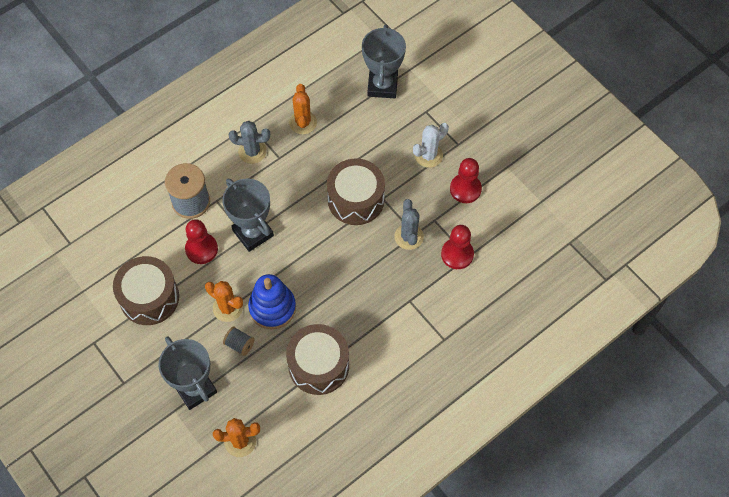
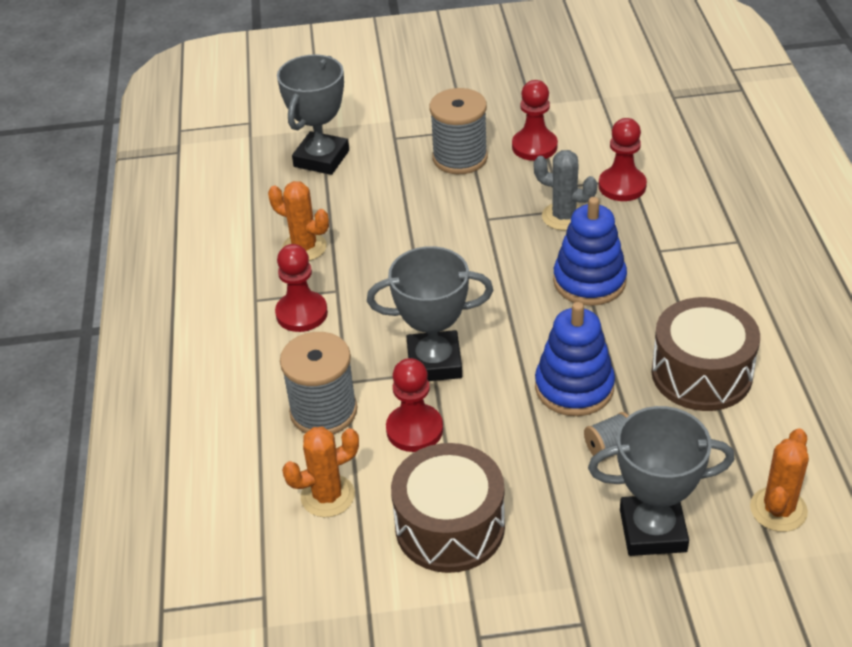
camera: 55 degrees left, 20 degrees down
orange cactus [205,281,243,322] -> orange cactus moved to [282,427,359,517]
grey cactus [229,121,270,164] -> red pawn [275,244,328,332]
brown drum [327,158,385,225] -> none
grey trophy [362,24,406,98] -> grey trophy turned 75 degrees clockwise [277,55,349,175]
white cactus [413,123,449,168] -> grey spool [429,88,488,174]
none -> blue stacking toy [553,197,627,306]

